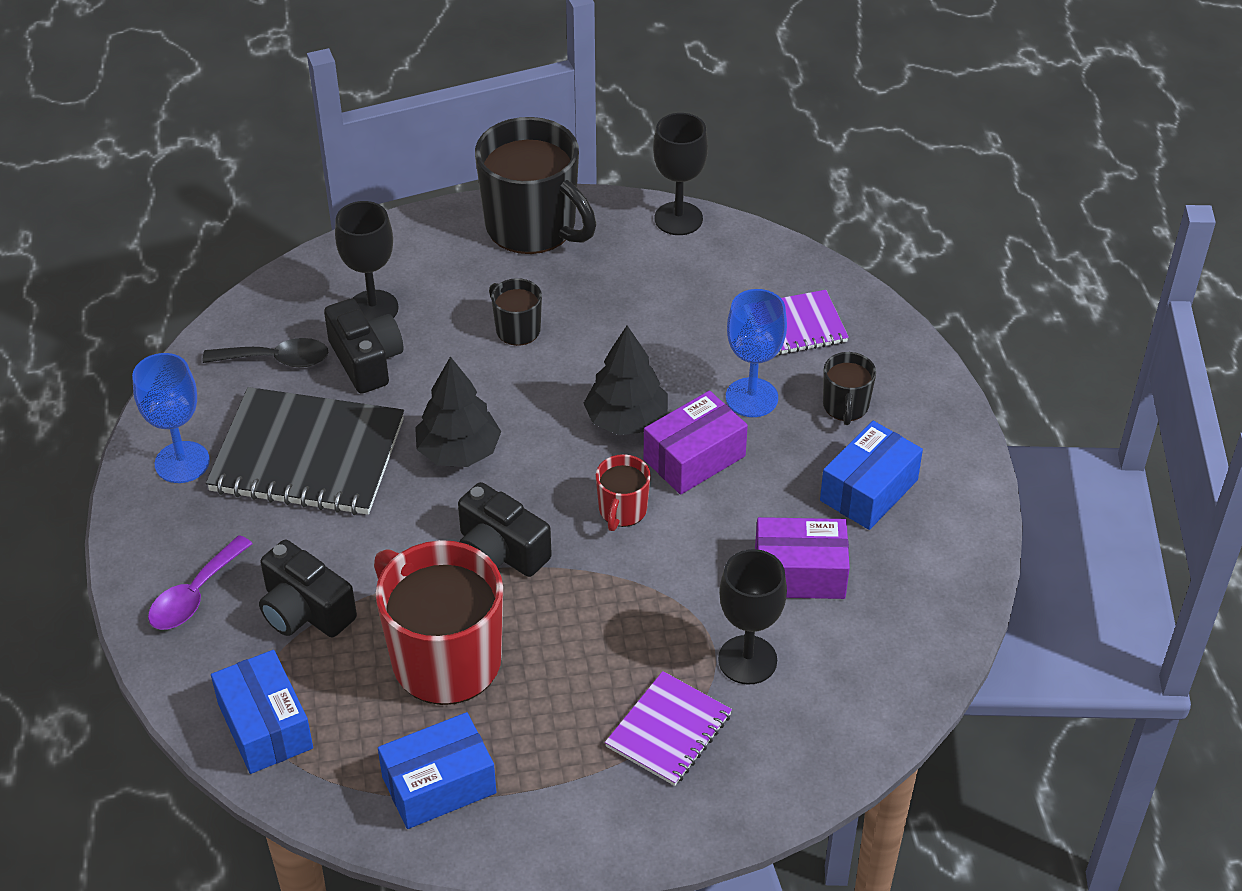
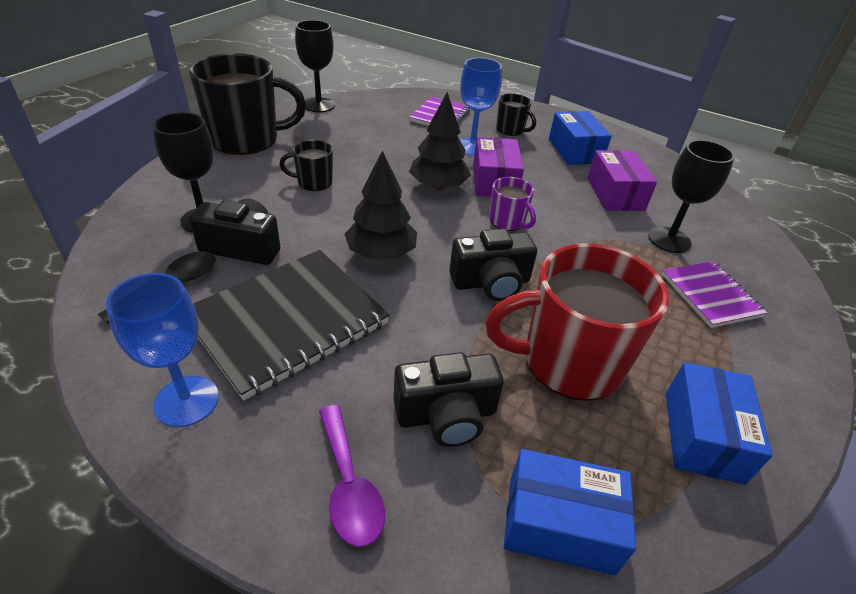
camera: 55 degrees left, 5 degrees down
red mug [596,454,651,531] -> purple mug [489,177,536,231]
purple box [755,517,850,599] -> purple box turned 45 degrees counterclockwise [588,150,657,211]

